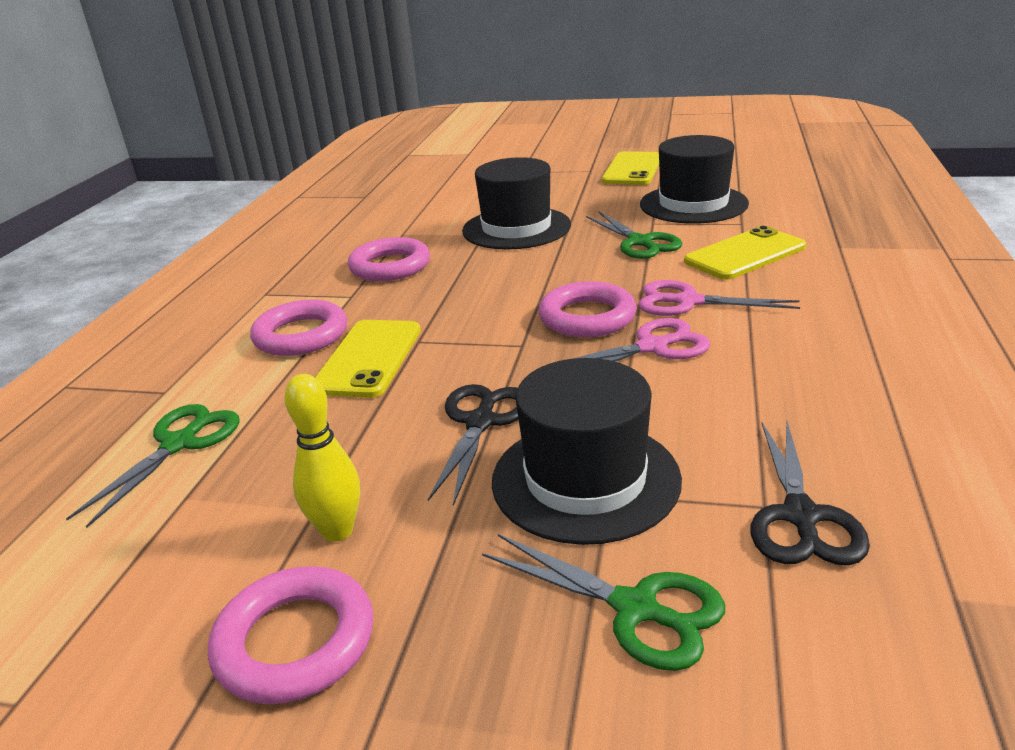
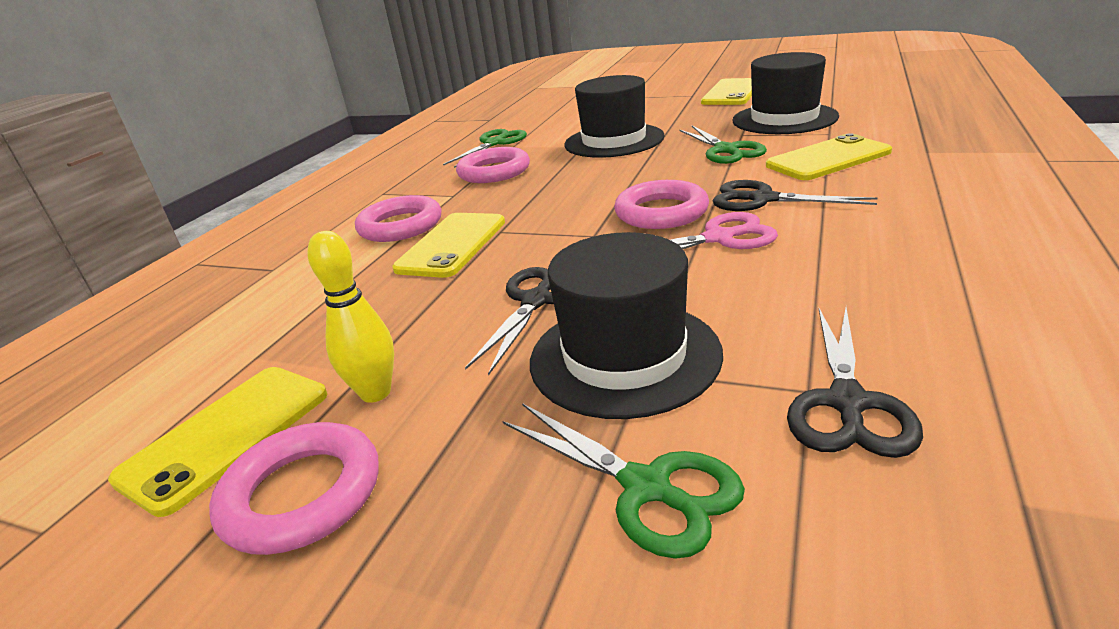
camera: 10 degrees right, 0 degrees up
green scissors [66,404,240,528] -> green scissors moved to [443,129,527,168]
pink scissors [638,280,800,316] -> black scissors [713,180,877,211]
none -> yellow phone [108,367,327,517]

